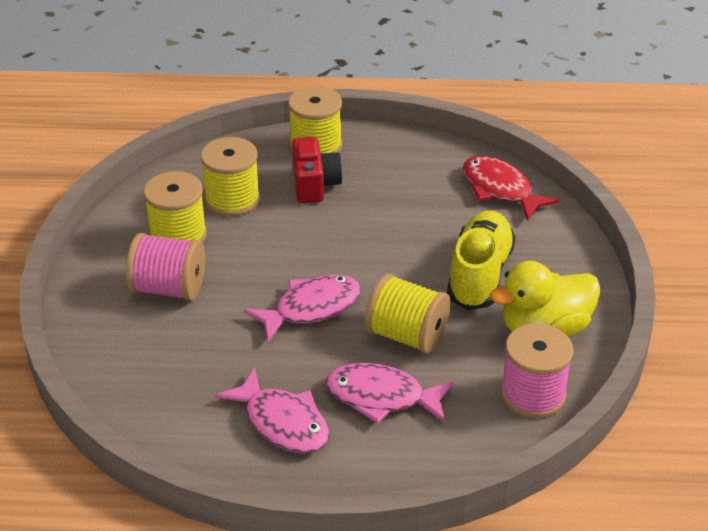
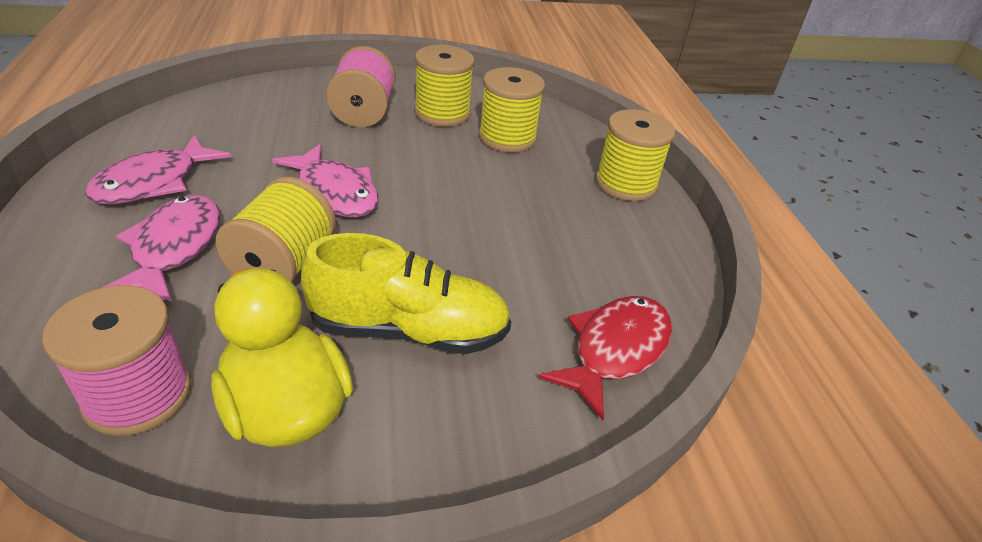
camera: 75 degrees right, 0 degrees up
red camera [292,137,343,203] -> none

